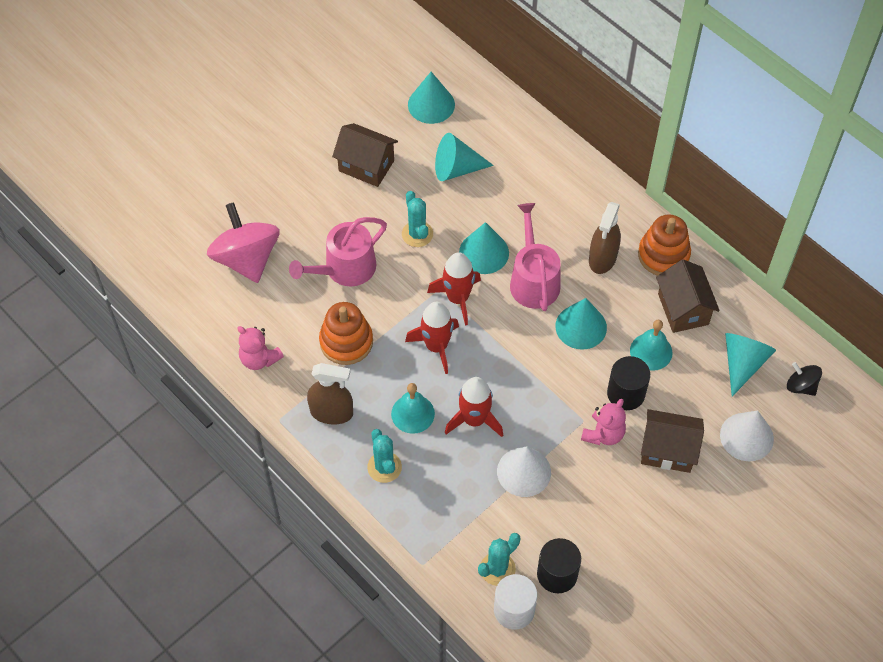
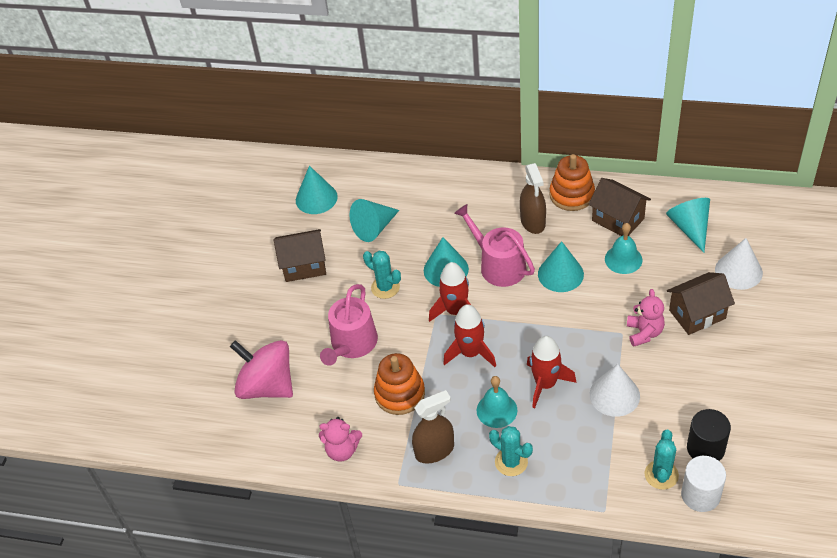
camera: 30 degrees left, 10 degrees down
black cylinder [607,356,650,410] -> none
black spinning top [787,362,822,396] -> none

